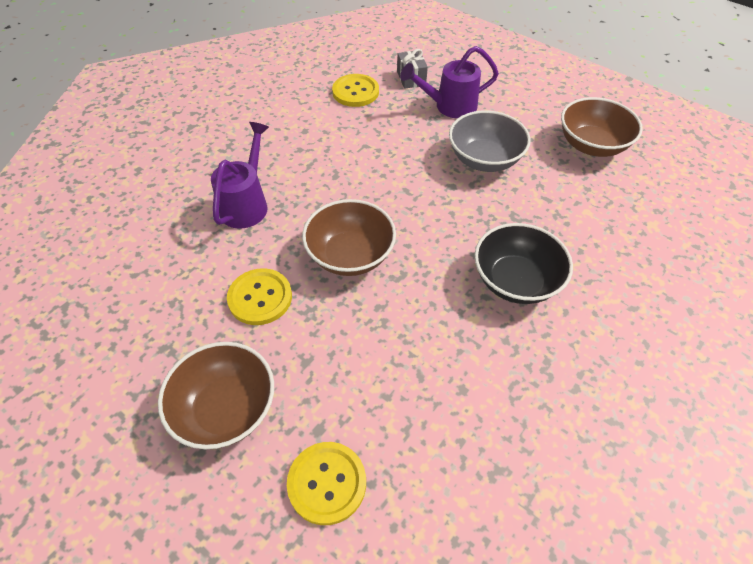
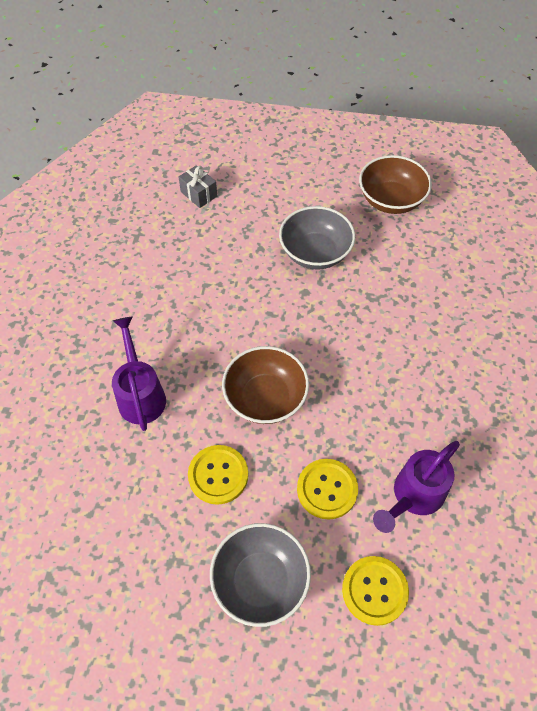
camera: 30 degrees left, 5 degrees up
brown bowl [158,342,274,449] -> grey bowl [210,523,311,627]
yellow button [332,74,379,107] -> yellow button moved to [297,459,358,520]
purple watering can [400,46,499,118] -> purple watering can moved to [373,441,460,533]
black bowl [474,223,573,304] -> none

